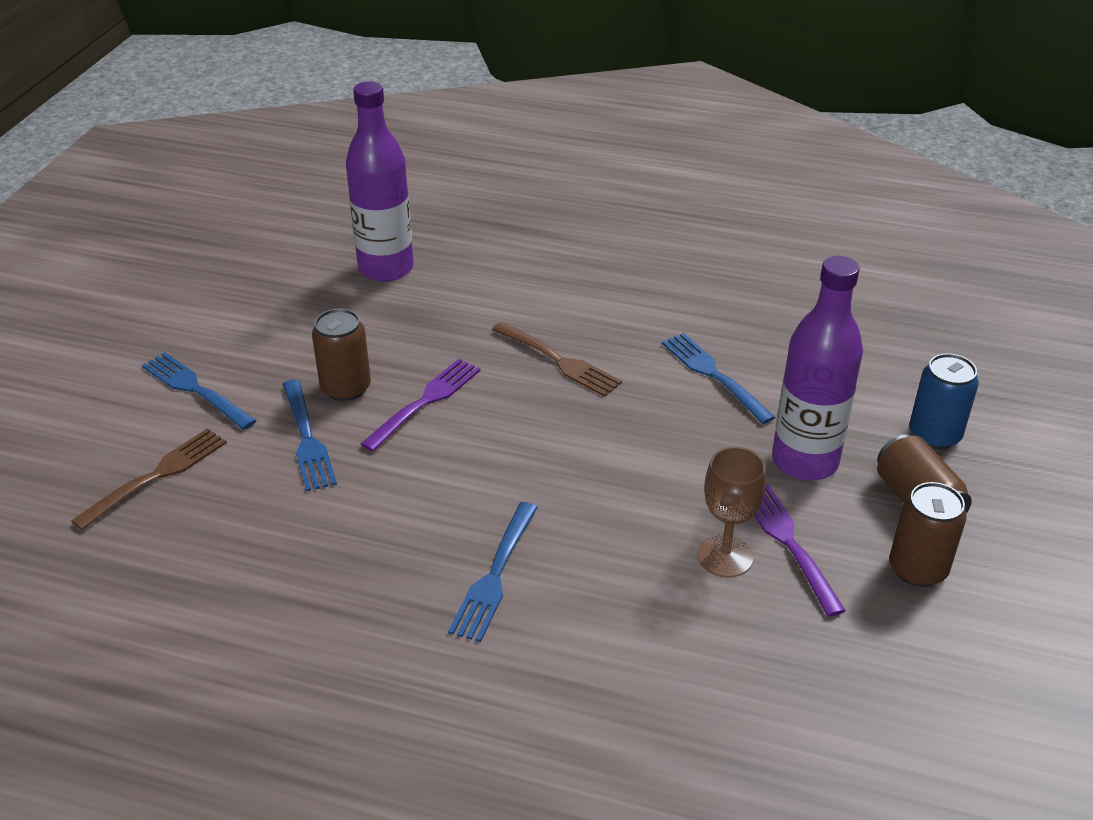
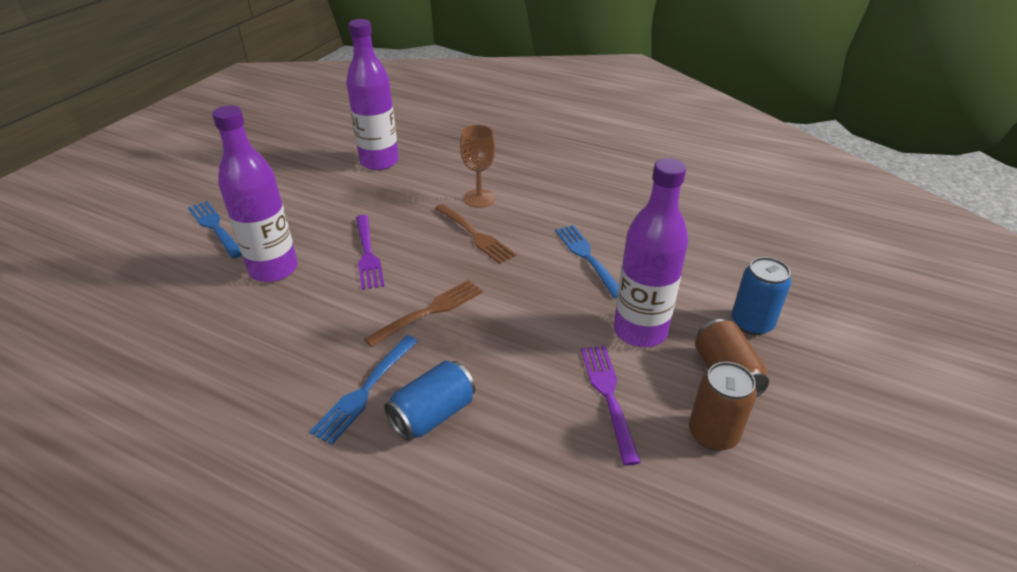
camera: 10 degrees right, 0 degrees up
brown fork [71,428,227,530] -> brown fork moved to [364,280,483,347]
blue fork [283,379,337,491] -> purple bottle [212,105,298,282]
brown can [312,308,371,401] -> none
purple fork [361,359,481,452] -> purple fork turned 120 degrees clockwise [356,215,385,290]
brown goblet [698,446,766,577] -> brown goblet moved to [460,125,496,208]
none -> blue can [384,361,475,441]

